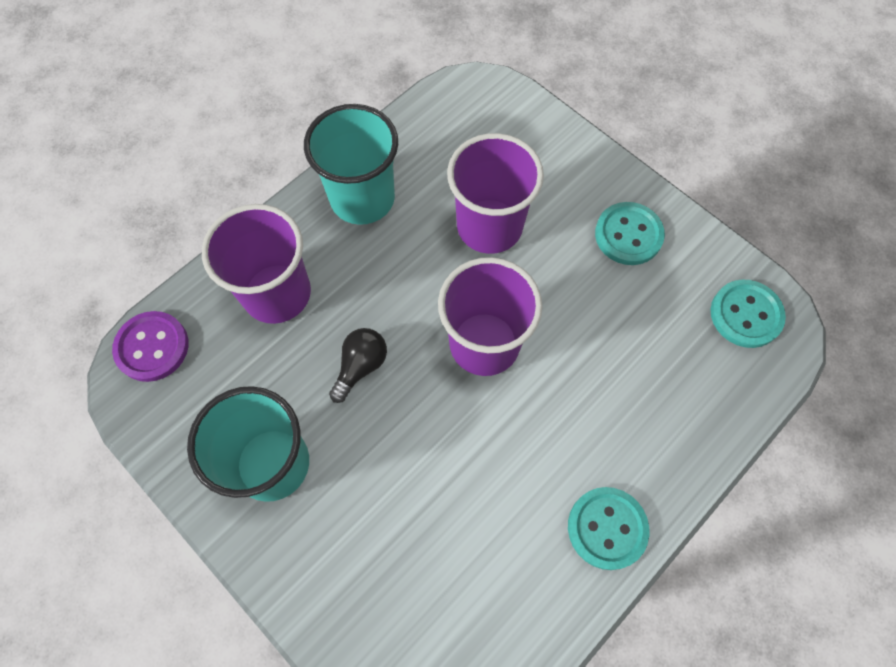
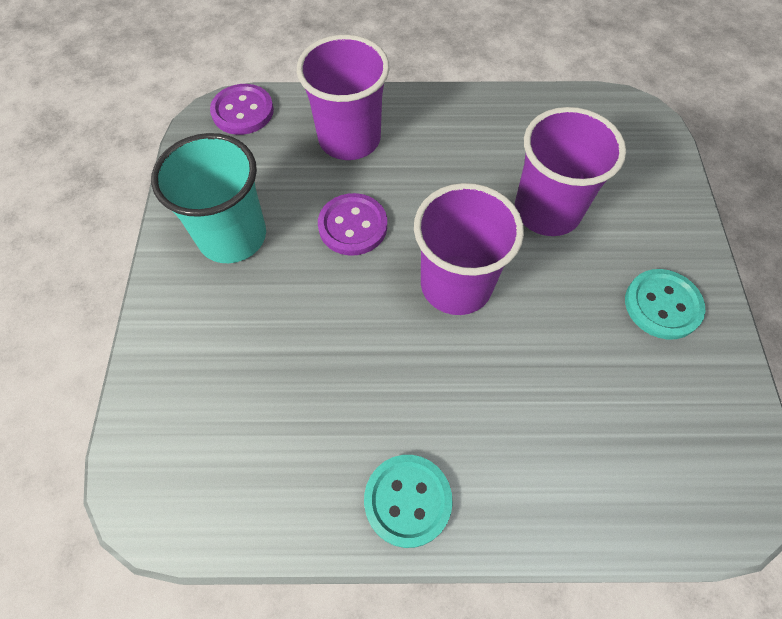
camera: 45 degrees right, 5 degrees down
turquoise cup [304,104,398,225] -> none
black light bulb [329,328,387,403] -> purple button [318,193,387,256]
turquoise button [711,279,786,348] -> none

